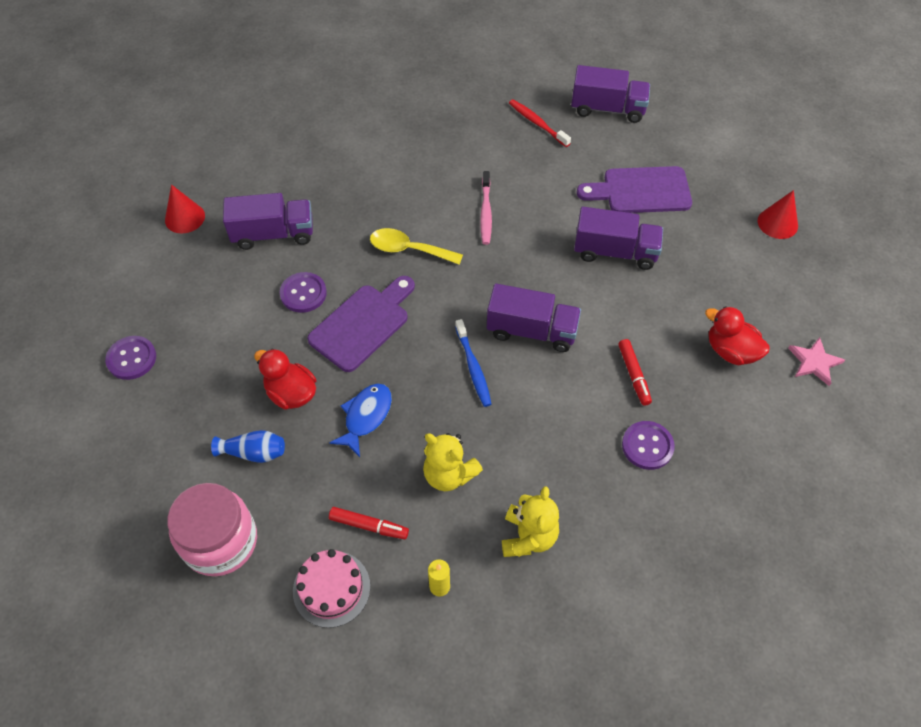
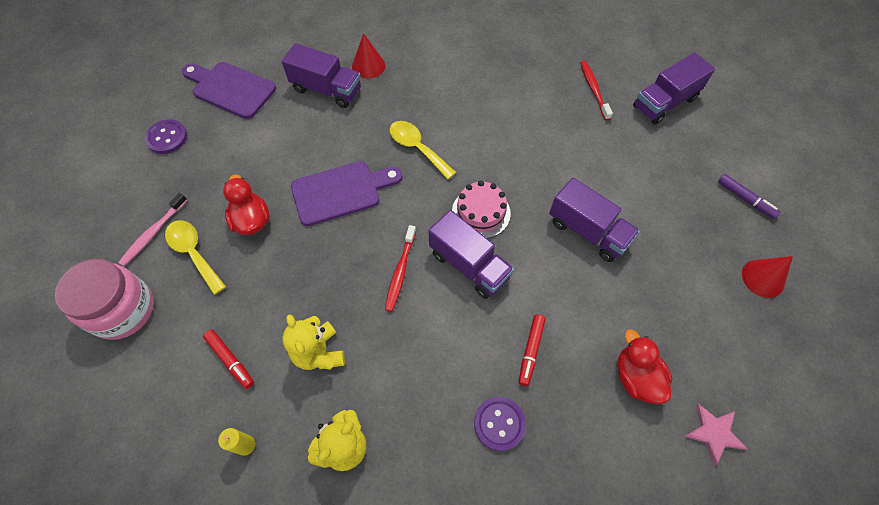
camera: 30 degrees right, 5 degrees up
red cone [165,184,205,233] -> red cone moved to [352,33,385,79]
blue vase [211,430,285,463] -> yellow spoon [165,220,226,295]
purple button [280,272,327,313] -> none
pink cake [293,549,370,628] -> pink cake moved to [452,180,511,238]
blue fish [329,384,392,457] -> none
blue toothbrush [455,319,492,407] -> red toothbrush [385,225,416,312]
pink toothbrush [480,171,492,245] -> pink toothbrush moved to [118,193,187,266]
purple truck [571,65,650,123] -> purple truck turned 105 degrees clockwise [633,53,715,125]
purple cutting board [577,166,692,213] -> purple cutting board moved to [182,62,276,119]
none -> purple marker [718,174,780,219]

